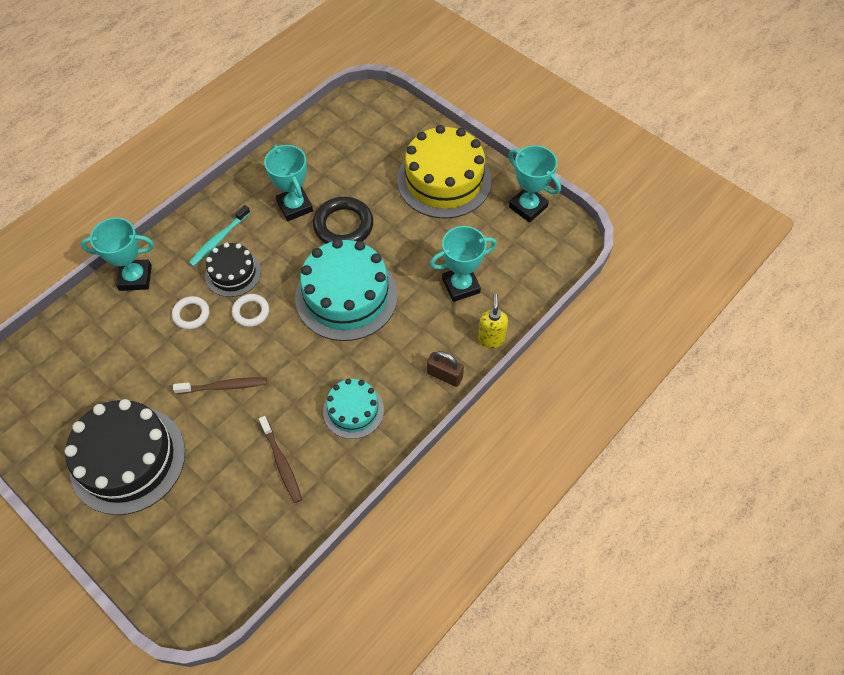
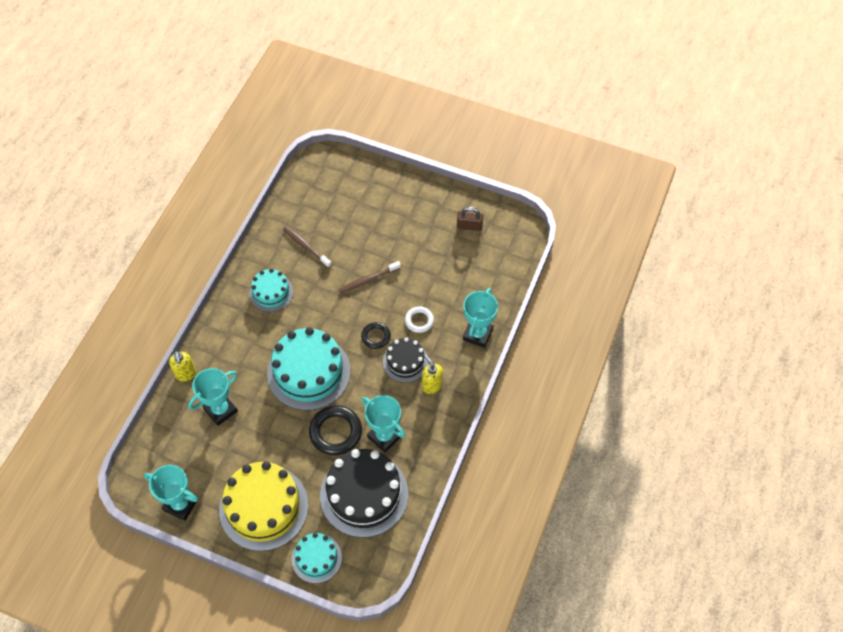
camera: 160 degrees right, 0 degrees up
black cake [64,399,185,515] -> black cake moved to [320,449,408,538]
turquoise trophy [81,218,154,291] -> turquoise trophy turned 45 degrees counterclockwise [463,288,498,348]
turquoise toothbrush [189,205,250,266] -> yellow soap dispenser [422,355,443,394]
white ring [232,294,269,327] -> black ring [361,322,391,349]
brown padlock [427,351,464,387] -> brown padlock moved to [457,207,483,231]
none -> turquoise cake [292,533,342,583]

